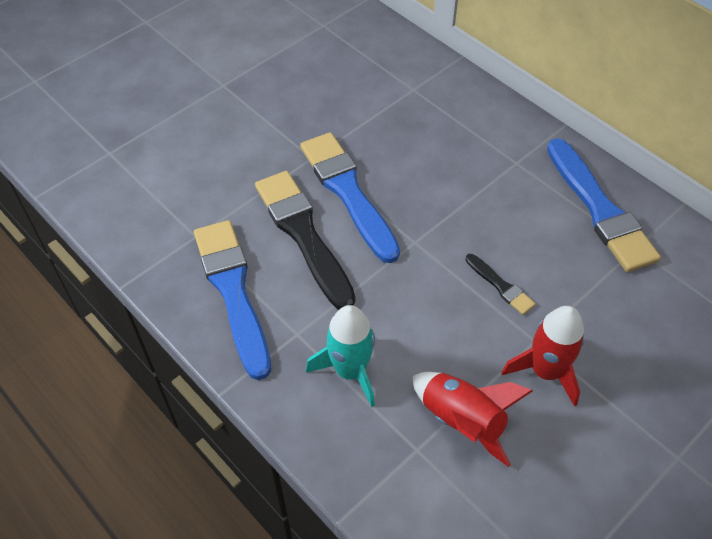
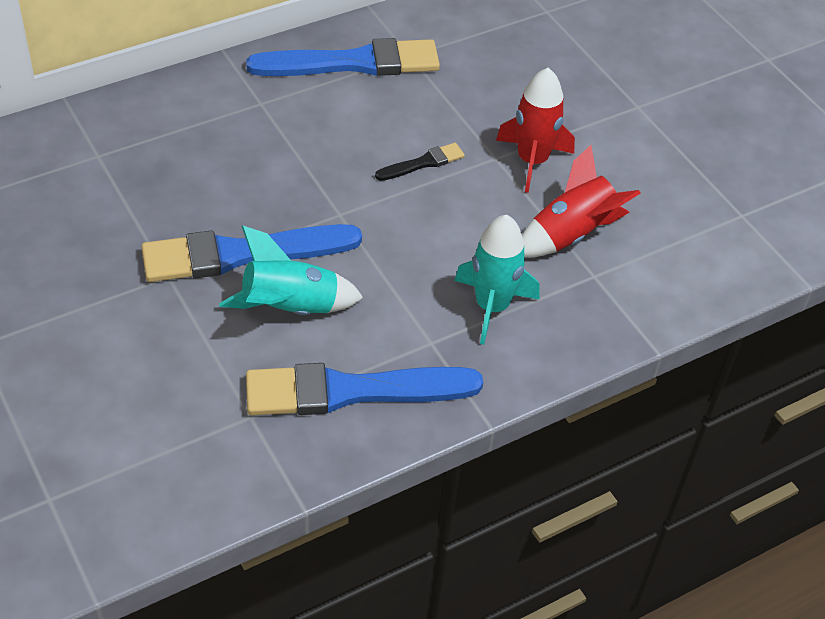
camera: 80 degrees left, 5 degrees down
black brush [255,171,355,310] -> turquoise rocket [219,226,363,315]

